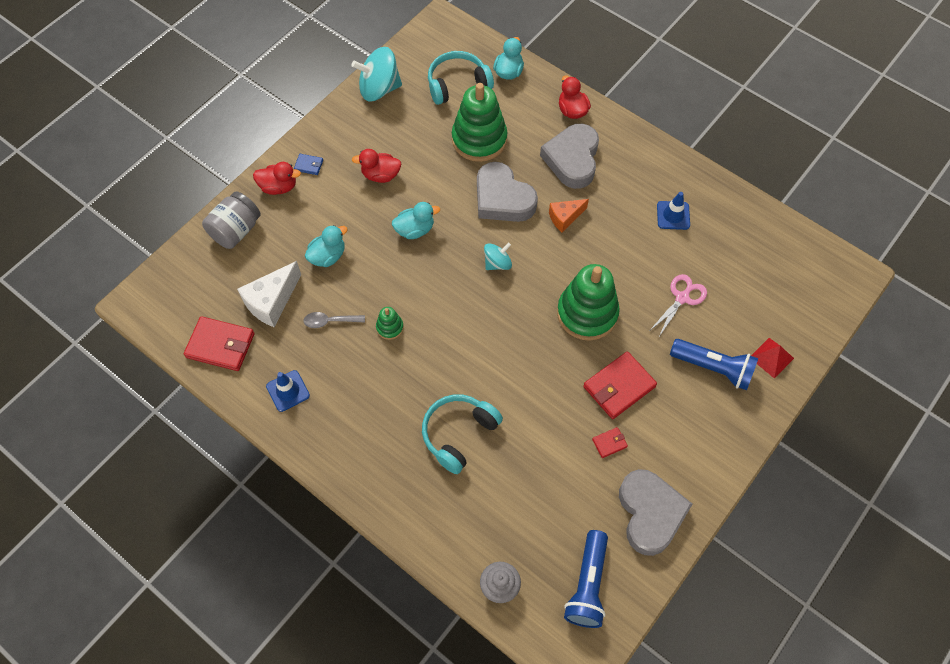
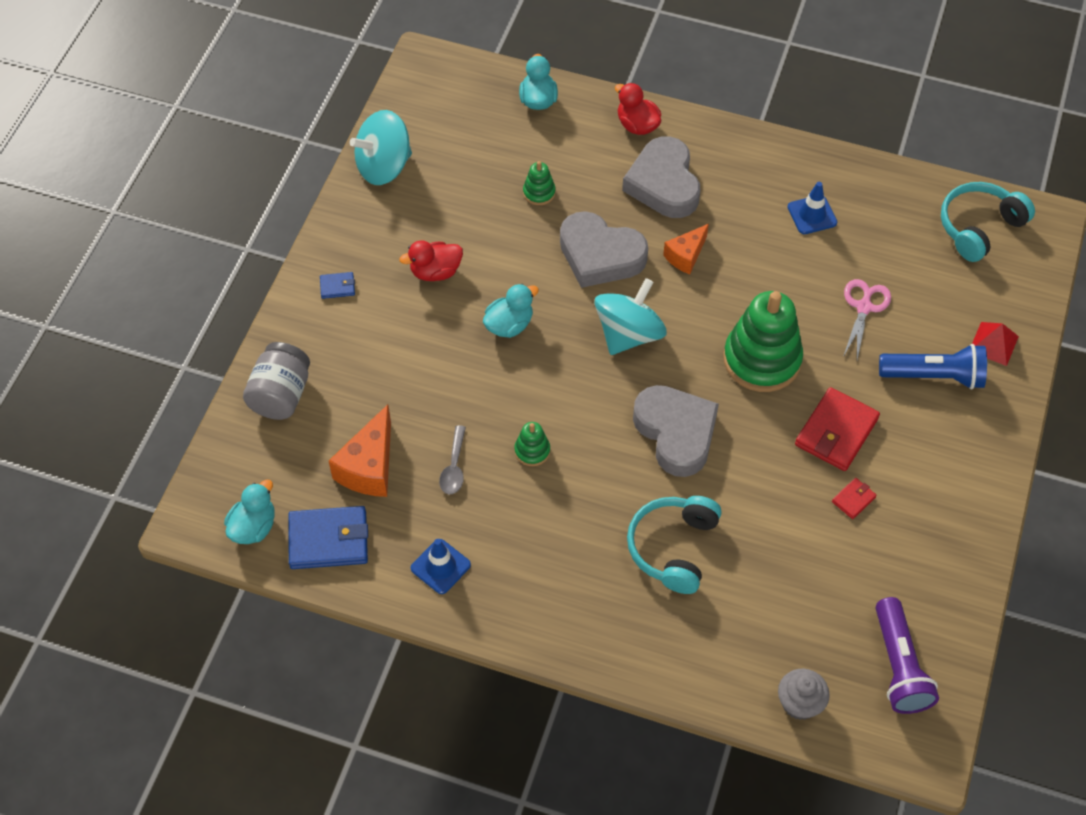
camera: 20 degrees left, 5 degrees down
red wallet [184,316,255,371] -> blue wallet [288,506,368,569]
white cheese [237,261,301,327] -> orange cheese [329,404,391,497]
red duck [253,162,301,195] -> none
grey spoon [303,312,365,328] -> grey spoon turned 60 degrees counterclockwise [439,425,466,494]
turquoise duck [305,225,348,267] -> turquoise duck moved to [224,480,275,544]
turquoise headphones [428,51,494,105] -> turquoise headphones moved to [941,182,1035,262]
green stacking toy [452,83,508,162] -> green stacking toy [523,161,556,205], size x0.45
turquoise spinning top [484,243,512,270] -> turquoise spinning top [594,278,667,355], size x1.77
blue flashlight [564,530,608,628] -> purple flashlight [876,597,939,714]
grey heart [619,469,692,556] -> grey heart moved to [633,385,719,477]

